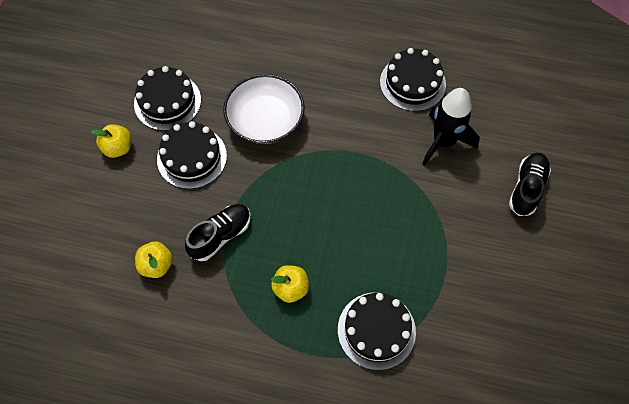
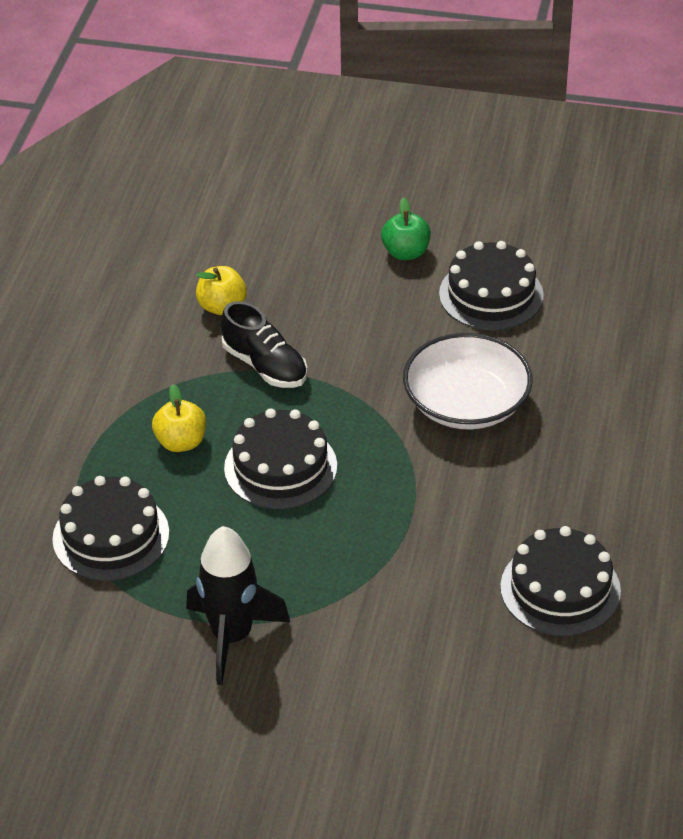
camera: 90 degrees right, 20 degrees down
yellow apple [91,124,131,158] -> green apple [381,198,431,260]
black cake [157,121,227,189] -> black cake moved to [224,408,337,509]
black rocket [422,88,480,166] -> black rocket moved to [186,526,290,685]
black shoe [509,153,551,216] -> none

